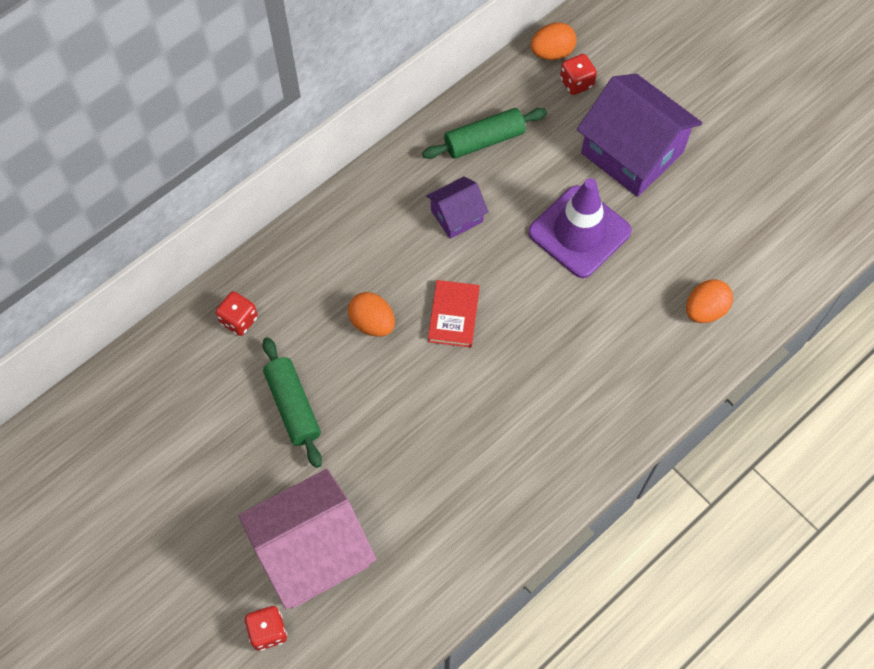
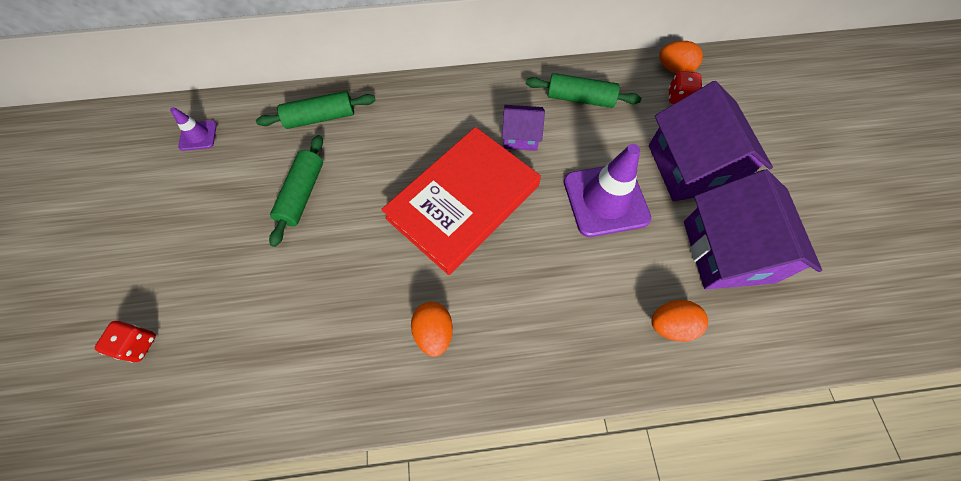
camera: 35 degrees right, 0 degrees up
red dice [216,291,258,336] -> green rolling pin [256,91,376,129]
pink house [238,469,377,610] -> none
orange egg [348,292,395,337] -> orange egg moved to [411,302,453,357]
red book [428,280,480,347] -> red book [381,127,541,275], size x2.28
none -> purple traffic cone [170,107,217,151]
none -> purple house [684,169,822,289]

